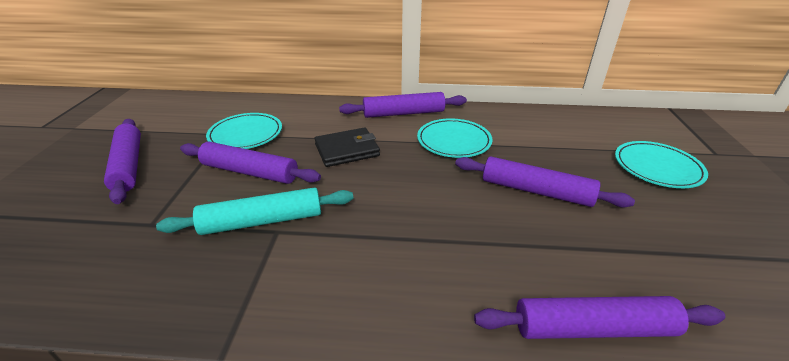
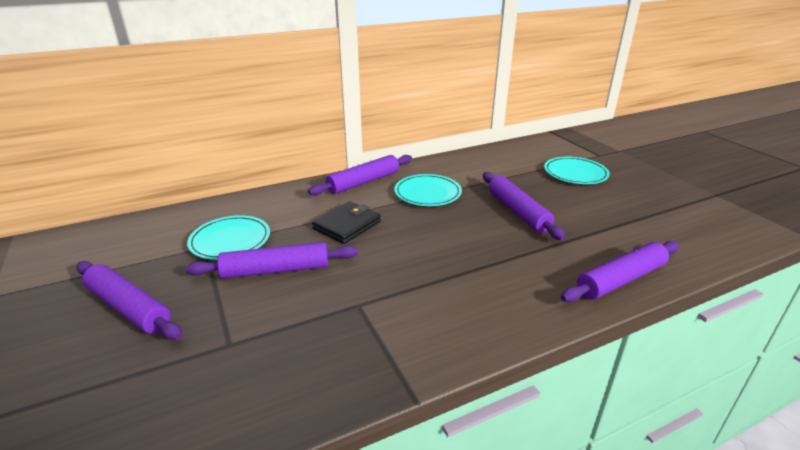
camera: 30 degrees left, 5 degrees down
turquoise rolling pin [156,187,353,235] -> none
purple rolling pin [455,157,635,208] -> purple rolling pin turned 75 degrees clockwise [483,172,565,240]

